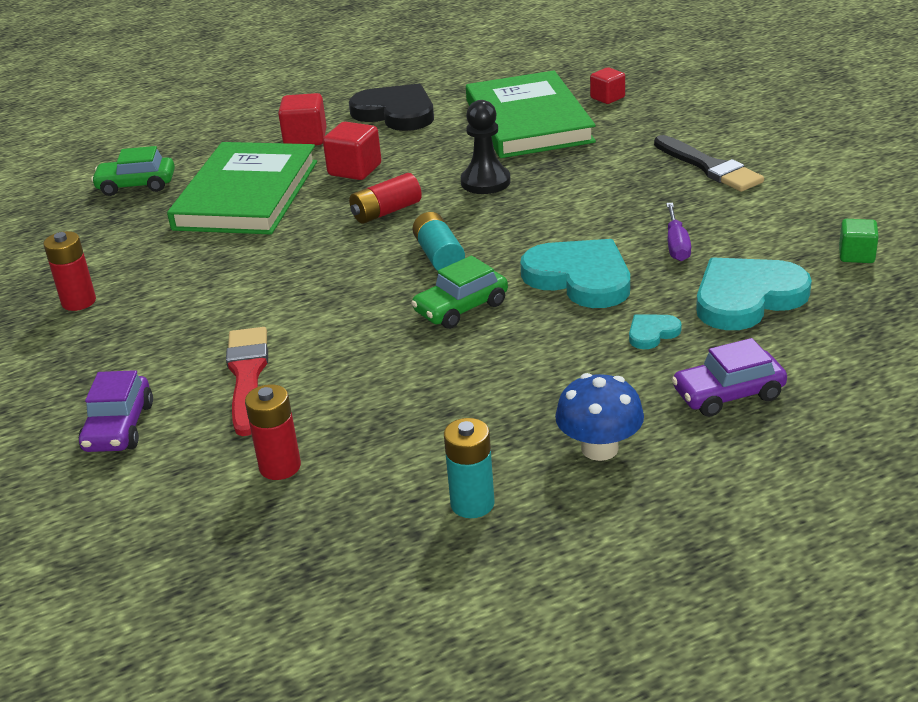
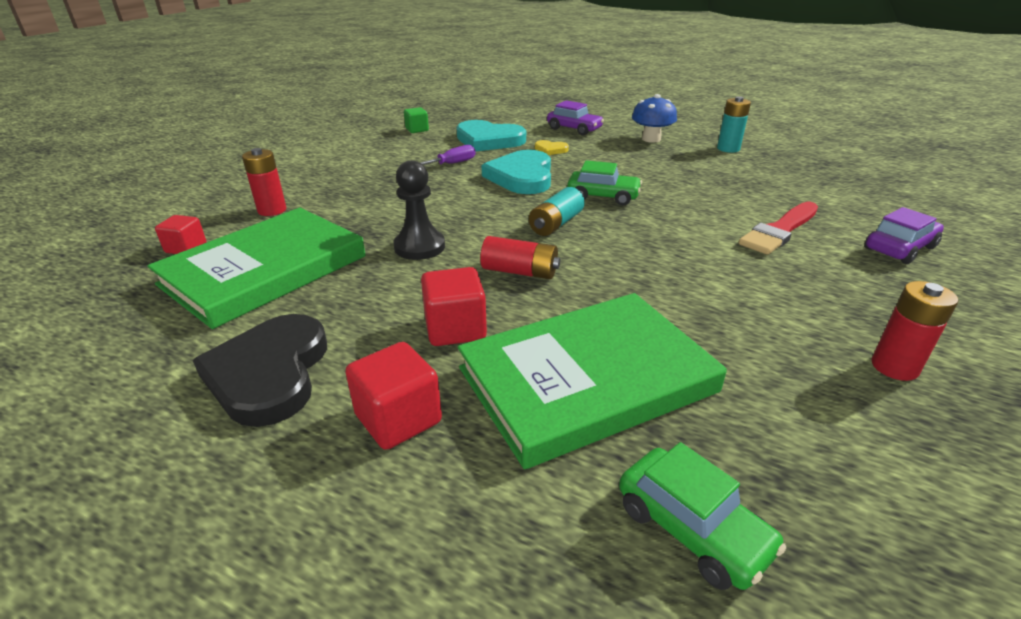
camera: 130 degrees left, 0 degrees up
red battery [245,384,301,480] -> red battery moved to [242,148,286,216]
turquoise heart [629,314,682,349] -> yellow heart [535,140,569,155]
black brush [654,135,764,192] -> none

